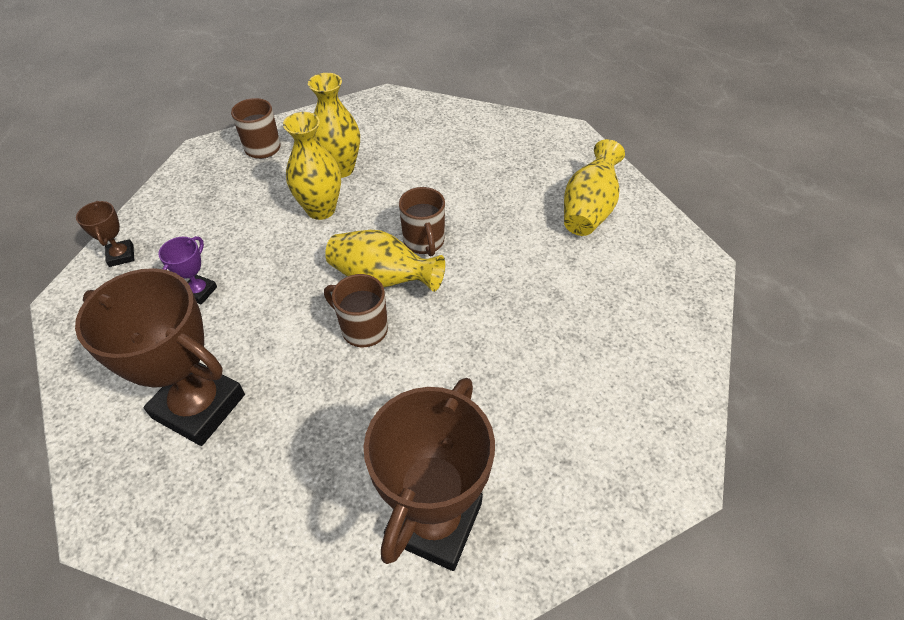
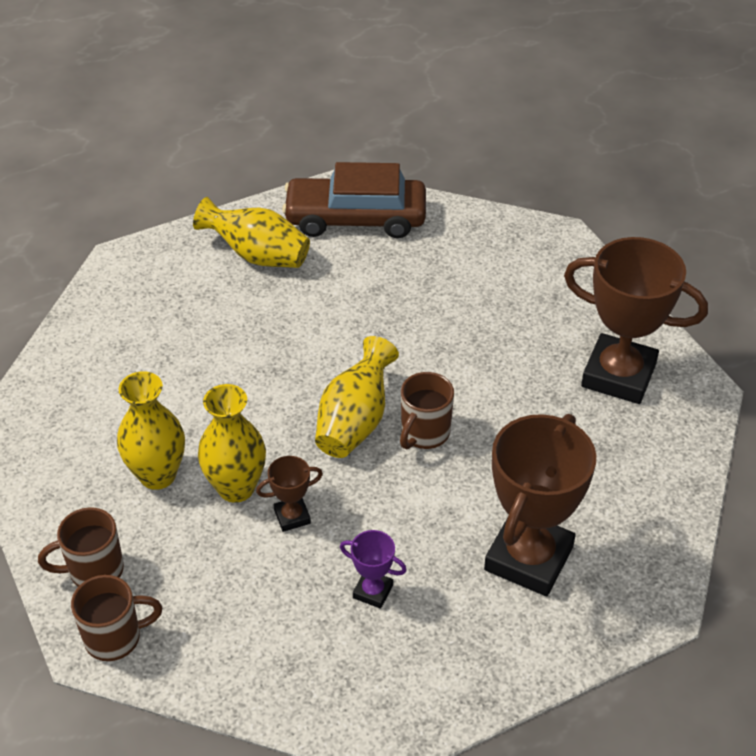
camera: 90 degrees left, 5 degrees down
brown trophy [76,201,134,267] -> brown trophy moved to [256,456,323,532]
brown mug [399,187,445,256] -> brown mug moved to [71,575,162,661]
none -> brown car [282,162,426,238]

